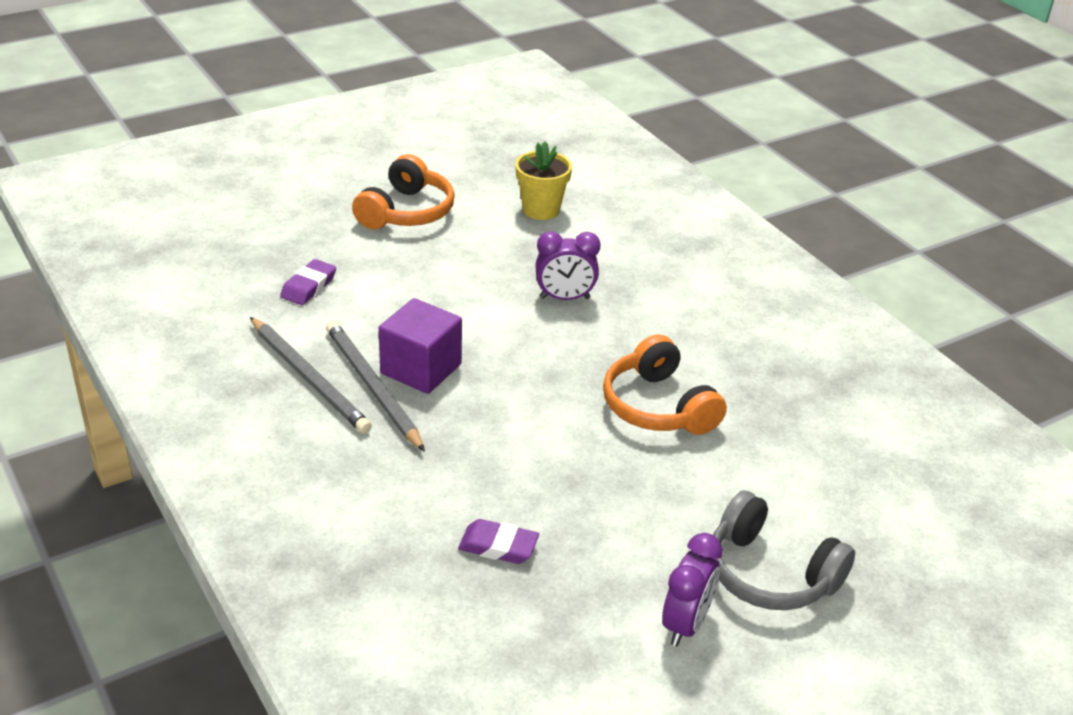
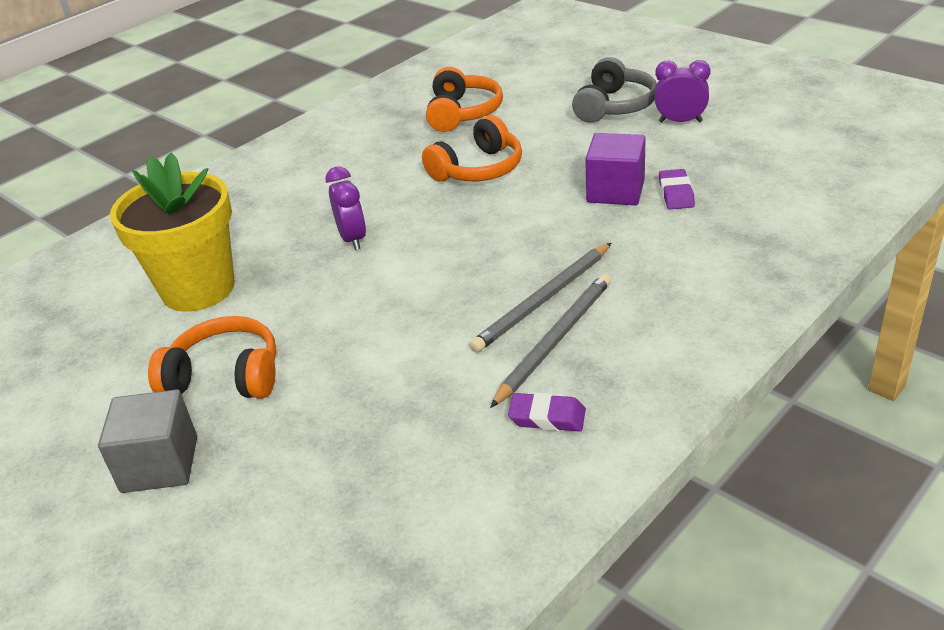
camera: 100 degrees left, 0 degrees up
purple eraser [280,259,336,305] -> purple eraser moved to [508,392,586,431]
purple cube [379,298,462,394] -> purple cube moved to [585,133,646,205]
yellow flower pot [515,141,572,220] -> yellow flower pot [110,153,235,312], size x1.80
none -> grey cube [98,389,197,493]
none -> orange headphones [426,67,503,132]

